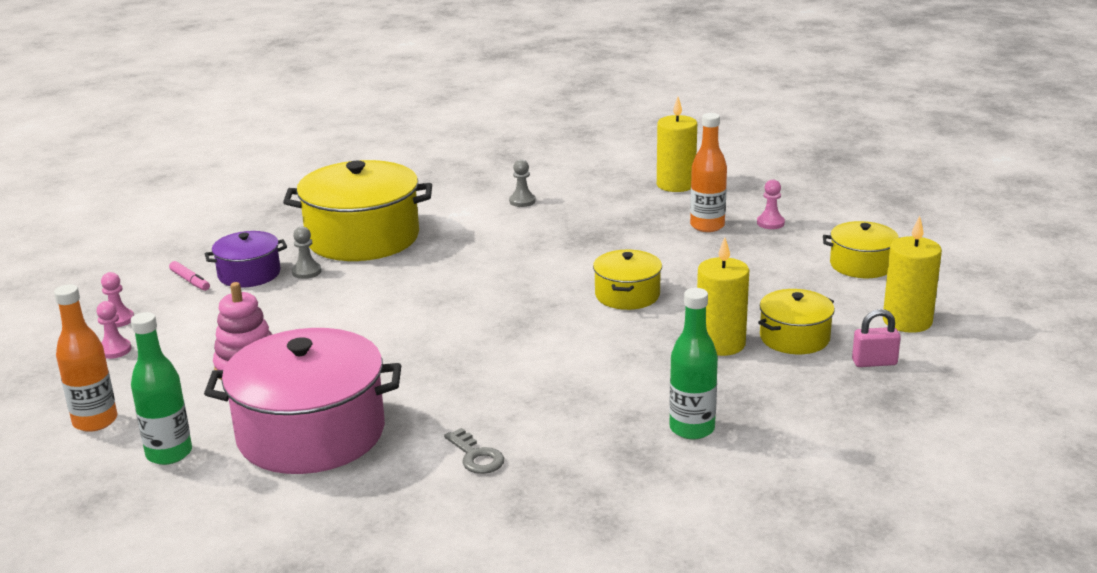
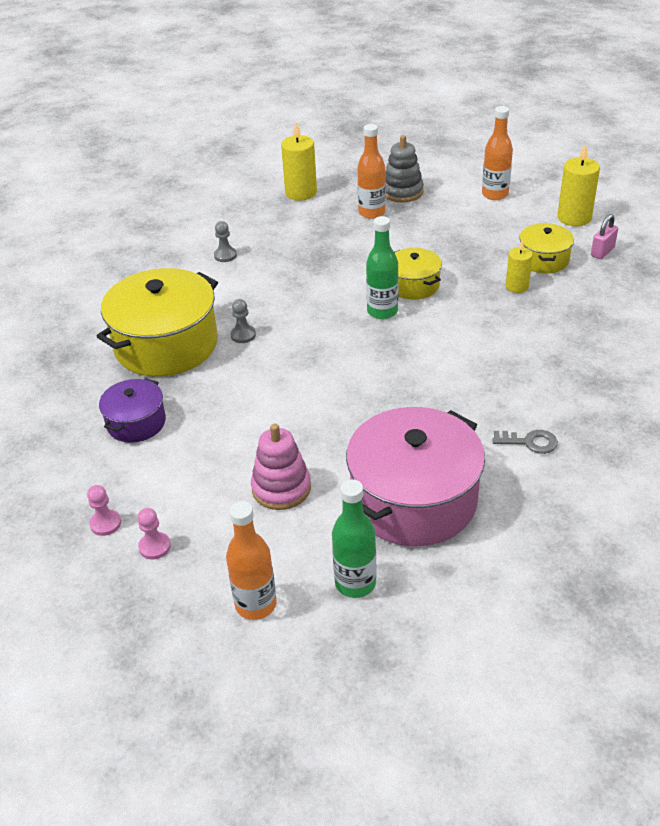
camera: 45 degrees left, 15 degrees up
pink marker [169,261,210,291] -> none
grey pawn [292,226,321,279] -> grey pawn moved to [230,299,256,343]
green bottle [669,288,718,439] -> green bottle moved to [366,216,398,319]
yellow candle [697,237,749,356] -> yellow candle [506,240,533,293], size x0.62
pink pawn [757,179,785,229] -> grey stacking toy [385,135,424,203]
yellow pot [823,221,901,278] -> orange bottle [482,106,513,200]

